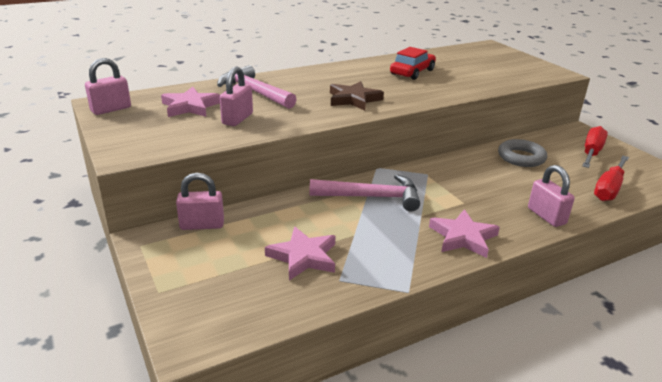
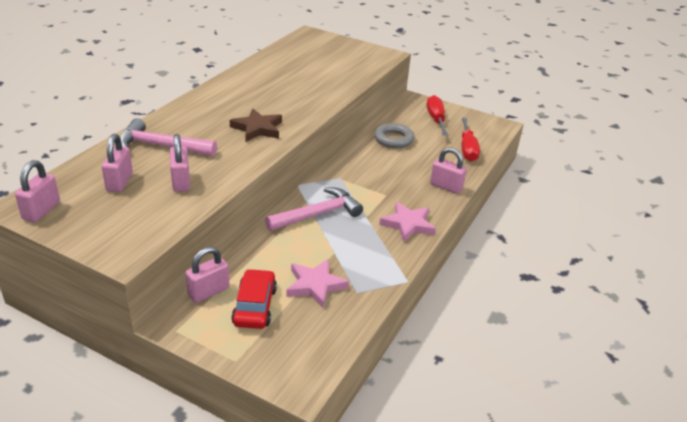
camera: 35 degrees left, 5 degrees up
pink star [161,87,220,117] -> pink padlock [102,134,133,192]
red car [390,47,436,80] -> red car moved to [231,269,277,329]

